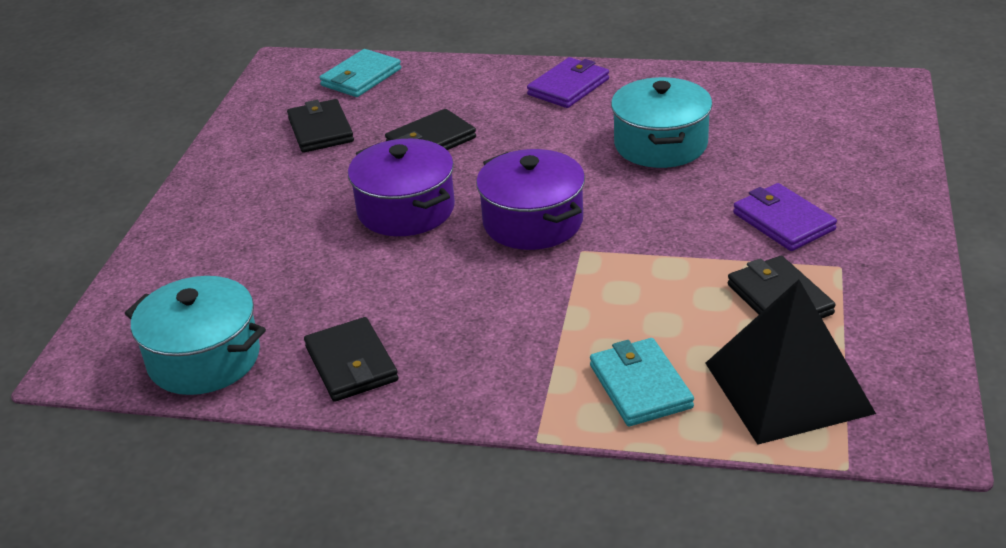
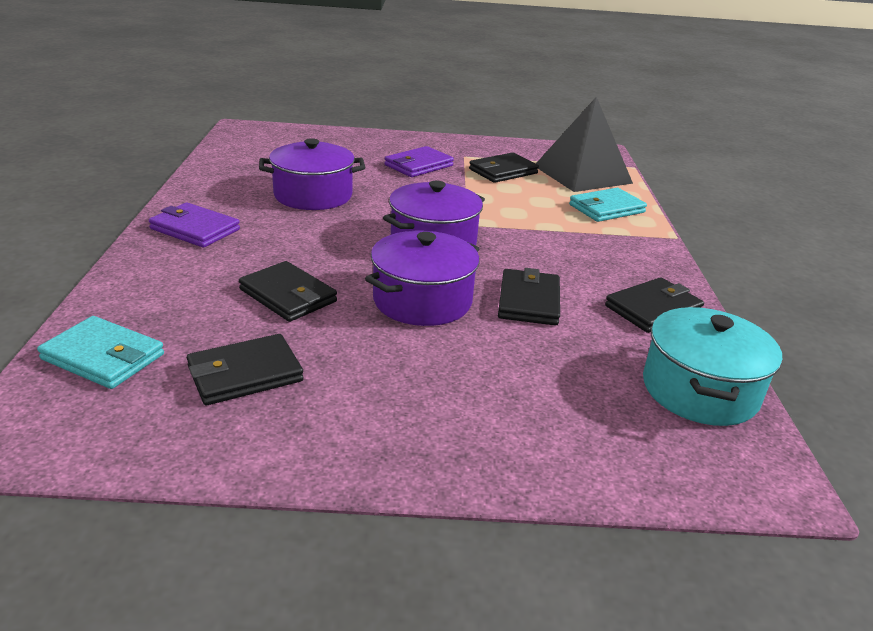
camera: 105 degrees left, 5 degrees down
turquoise pot [611,77,712,168] -> purple pot [259,138,365,210]
none -> black wallet [498,268,560,326]

